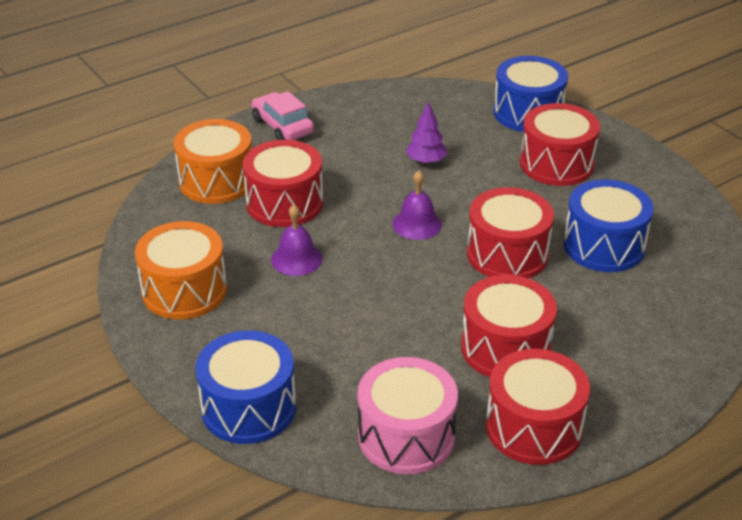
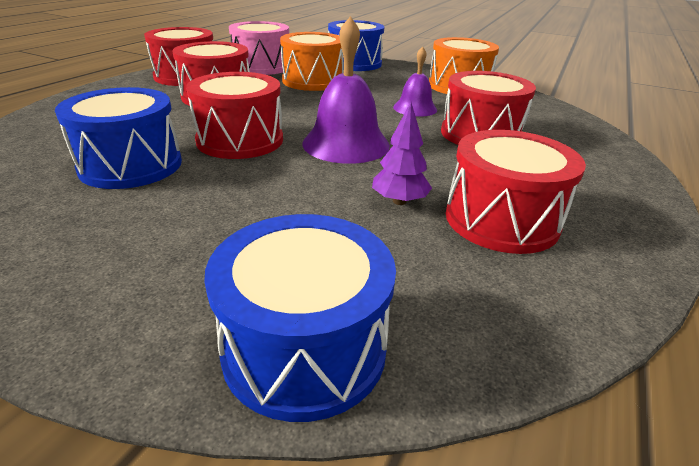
camera: 150 degrees right, 5 degrees down
orange drum [174,119,252,204] -> orange drum moved to [280,32,344,91]
pink car [252,91,314,140] -> none
purple bell [392,170,442,240] -> purple bell [302,16,390,164], size x1.64
red drum [520,103,600,186] -> red drum moved to [446,130,586,254]

